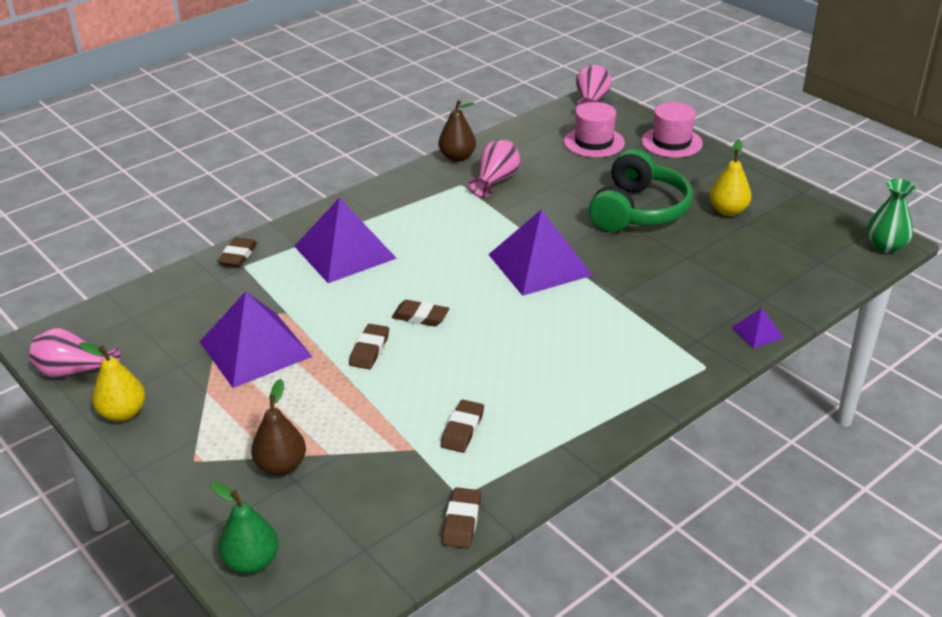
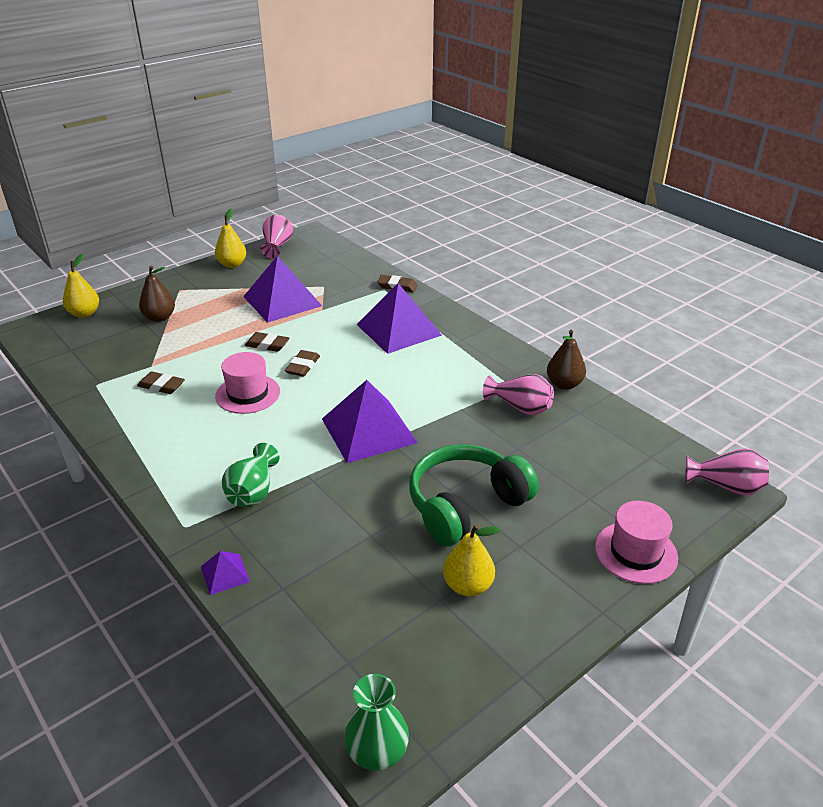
camera: 90 degrees right, 0 degrees up
green pear [211,482,279,574] -> yellow pear [63,254,99,318]
brown eraser [442,487,481,549] -> none
pink hat [564,102,625,158] -> pink hat moved to [215,352,280,414]
green headphones [589,149,693,232] -> green headphones turned 120 degrees clockwise [409,444,539,546]
none -> green vase [222,443,279,507]

